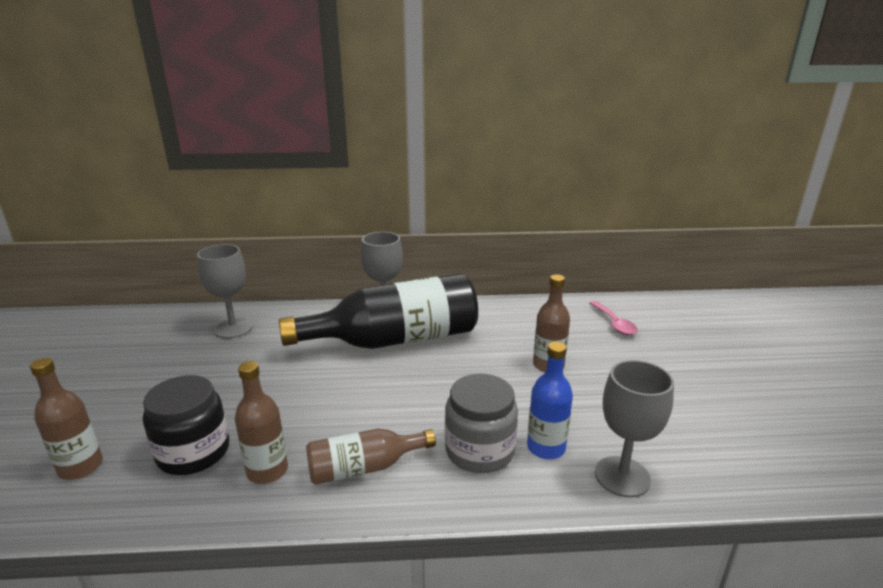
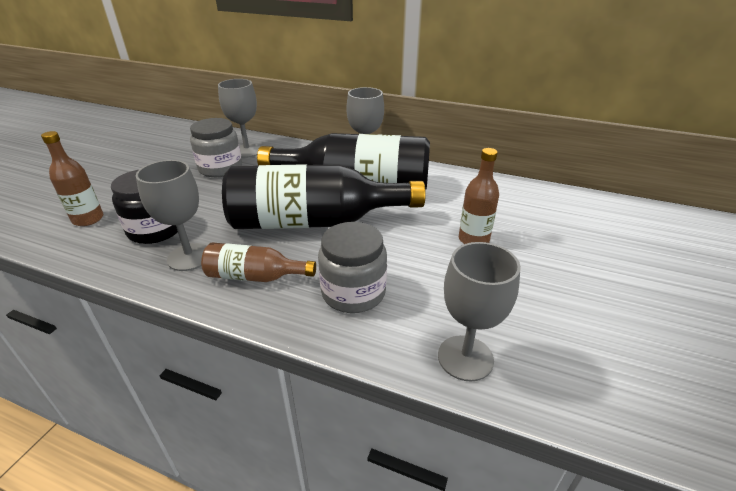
camera: 25 degrees right, 10 degrees up
brown bottle [235,361,288,484] -> grey goblet [136,160,207,271]
blue bottle [527,342,573,459] -> none
pink spoon [589,301,638,335] -> none
none -> grey jar [190,118,242,177]
none -> black bottle [222,164,426,229]

